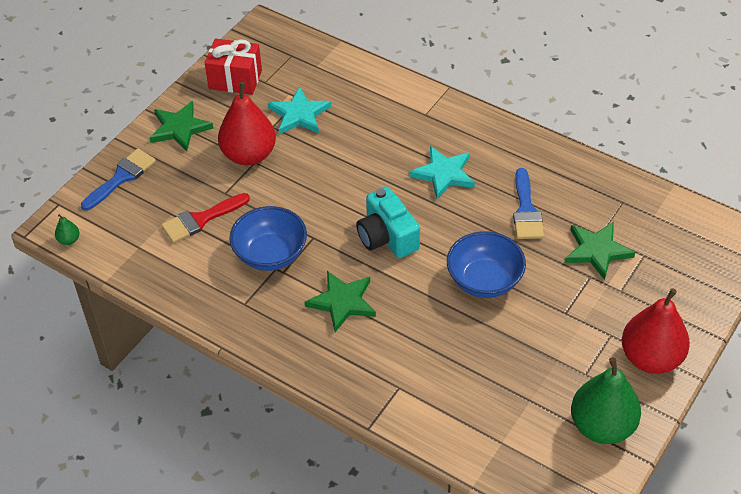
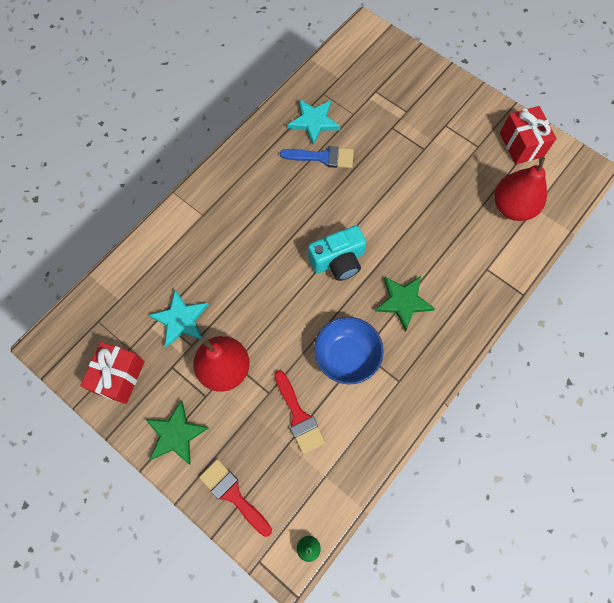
camera: 85 degrees left, 20 degrees up
blue brush [81,148,156,211] -> red brush [199,459,272,537]
turquoise star [409,146,475,199] -> turquoise star moved to [287,99,340,145]
blue bowl [447,231,526,298] -> none
green star [565,222,636,280] -> none
green pear [571,357,641,444] -> red gift [500,106,557,165]
red pear [622,288,690,374] -> red pear moved to [494,157,547,221]

